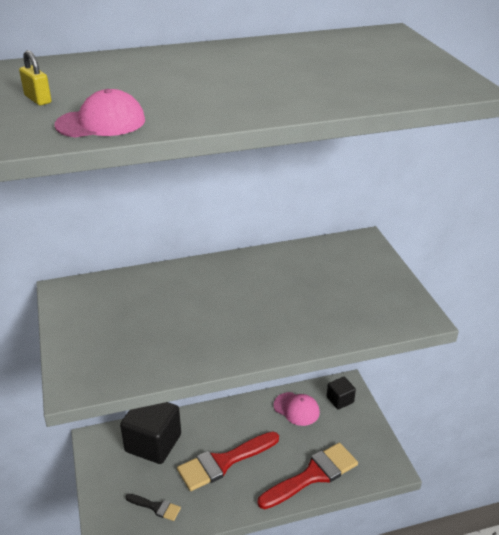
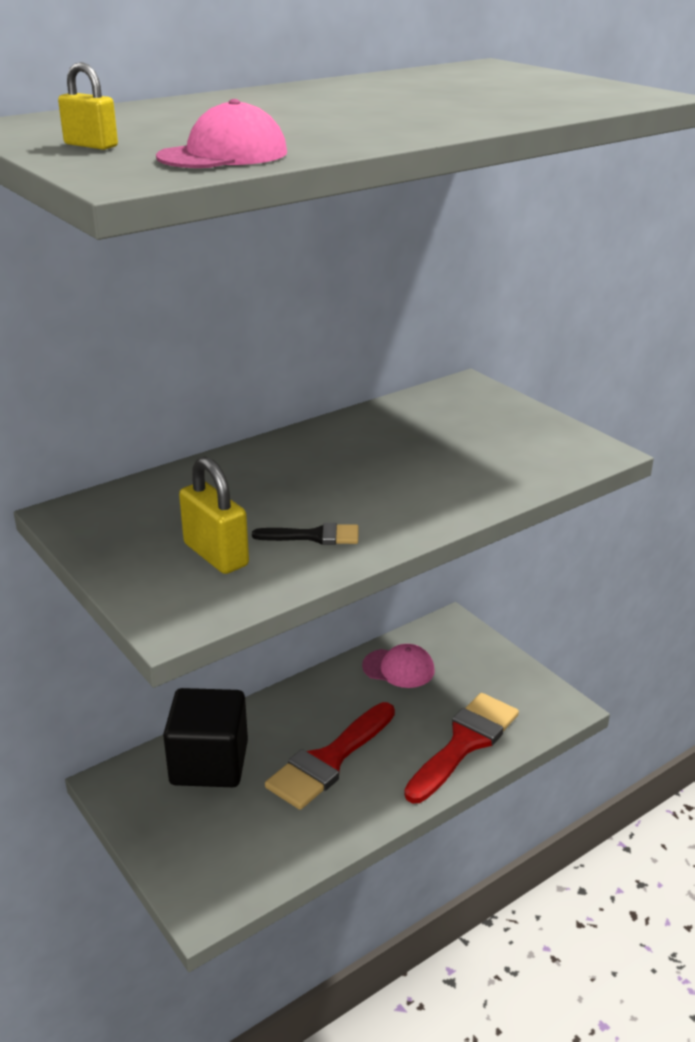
camera: 20 degrees left, 5 degrees down
black brush [125,494,181,521] -> black brush moved to [252,523,359,545]
black cube [327,377,356,409] -> none
none -> yellow padlock [179,456,249,574]

